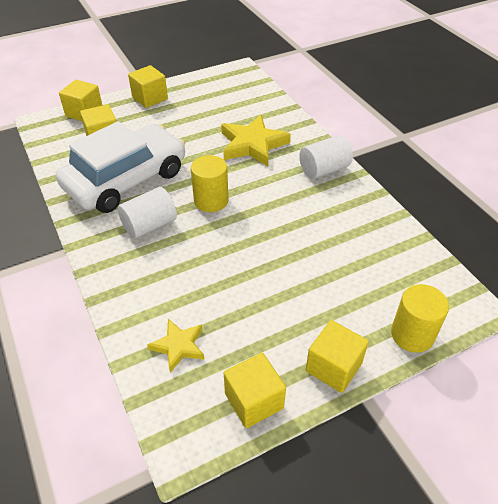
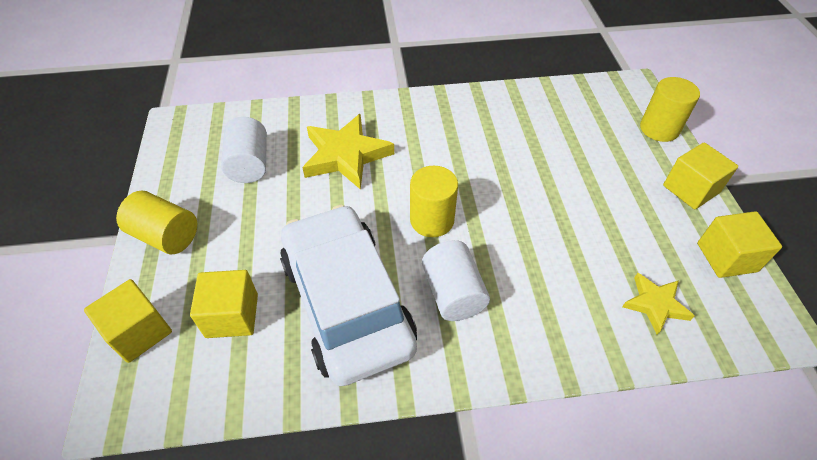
camera: 70 degrees left, 5 degrees up
yellow cube [128,65,168,108] -> yellow cylinder [116,191,197,254]
white cylinder [299,135,353,179] -> white cylinder moved to [221,117,267,183]

